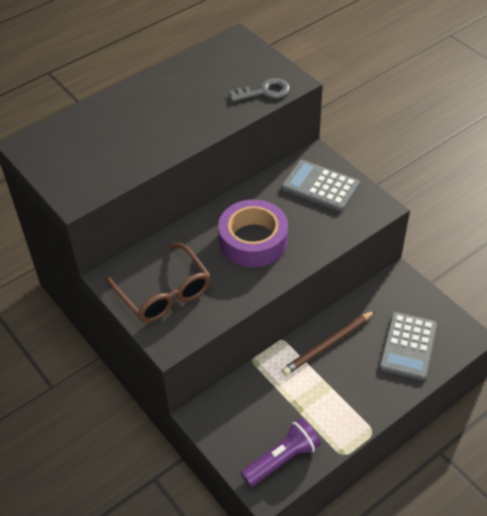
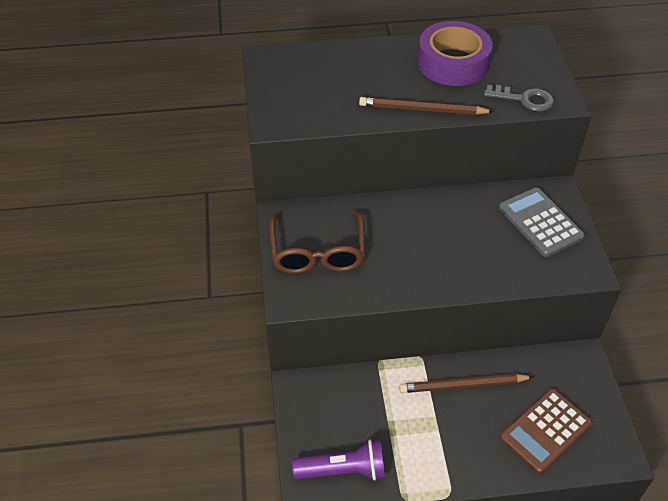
camera: 30 degrees right, 0 degrees up
purple tape [218,200,288,267] -> purple tape moved to [418,21,493,86]
grey calculator [379,312,437,381] -> brown calculator [500,389,592,474]
none -> brown pencil [359,97,494,115]

